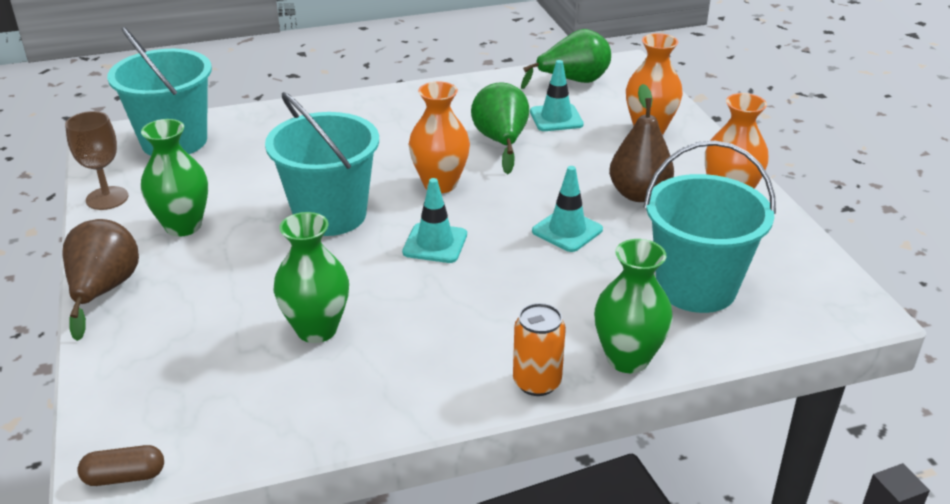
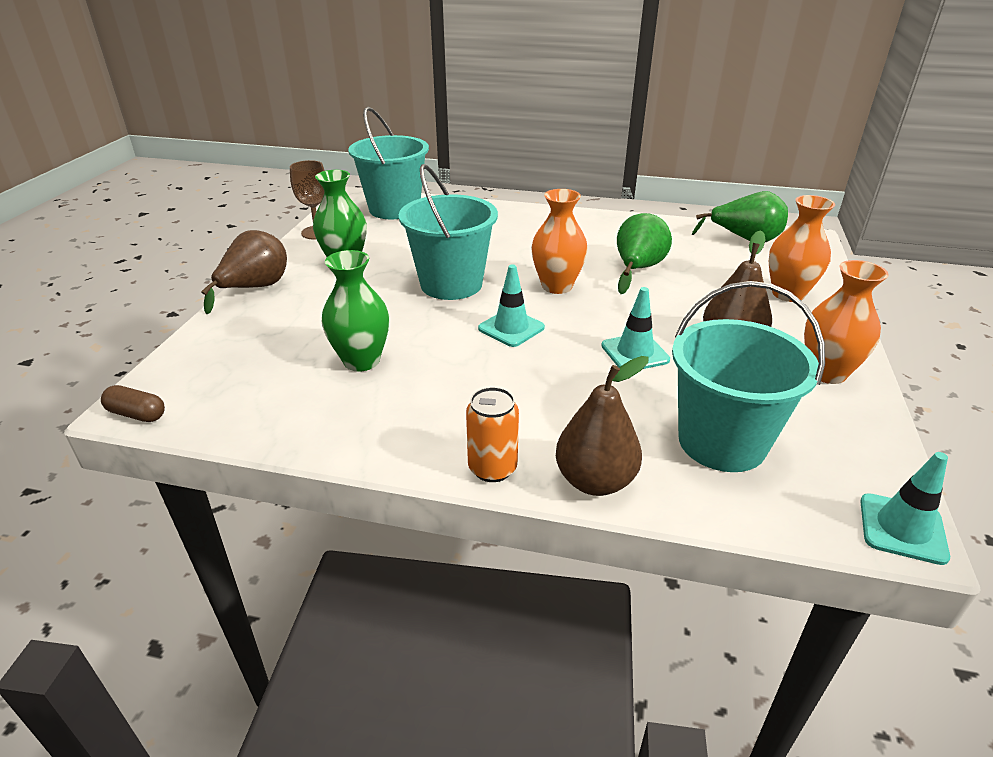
camera: 30 degrees right, 0 degrees up
turquoise traffic cone [530,60,584,131] -> turquoise traffic cone moved to [860,452,950,565]
green vase [594,239,673,373] -> brown pear [556,356,649,496]

